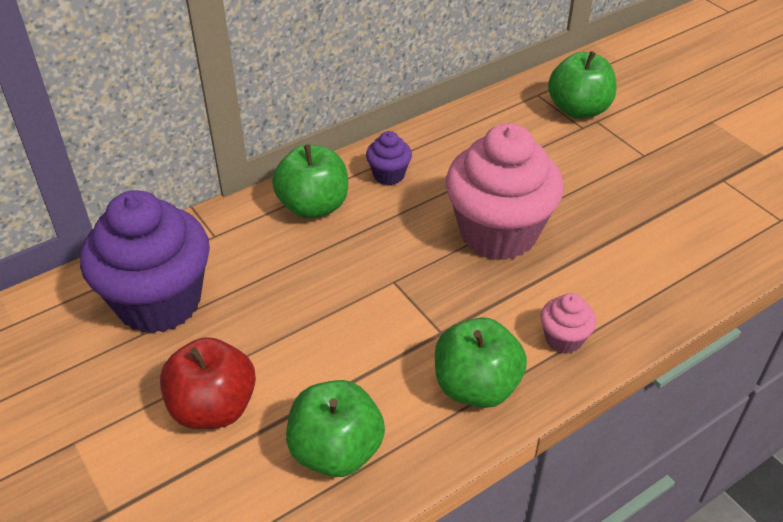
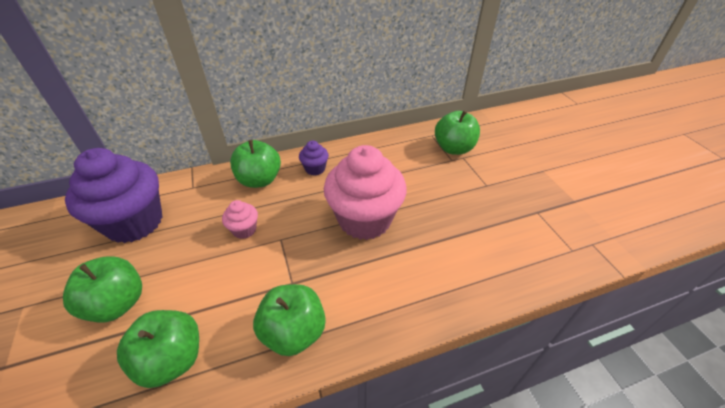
camera: 15 degrees right, 0 degrees up
red apple [160,337,256,429] -> green apple [63,257,142,323]
pink cupcake [540,293,596,354] -> pink cupcake moved to [222,200,258,239]

